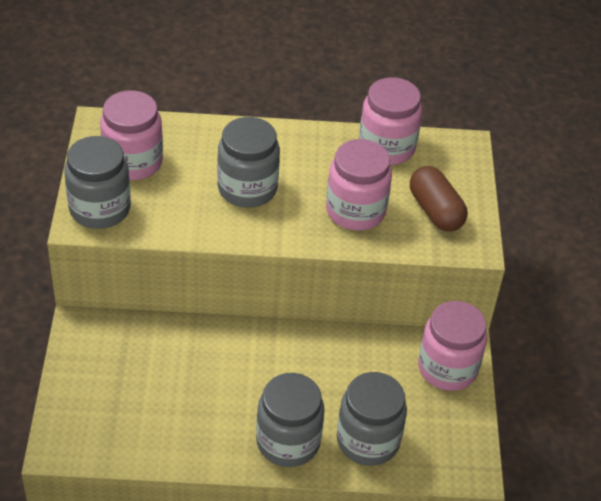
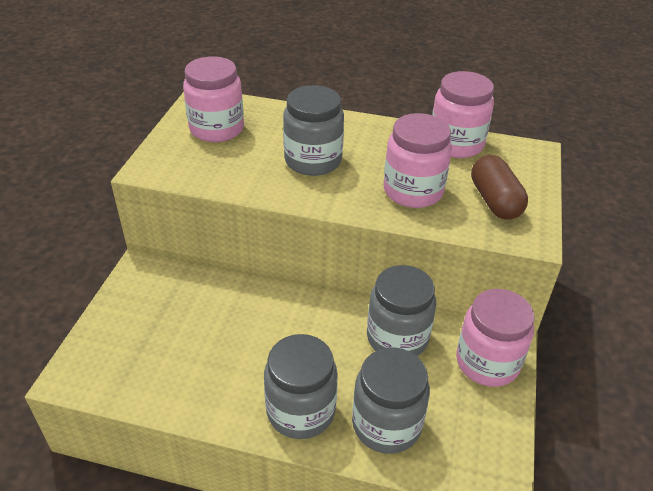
camera: 15 degrees right, 5 degrees down
grey jar [64,136,131,229] -> grey jar moved to [367,265,436,356]

